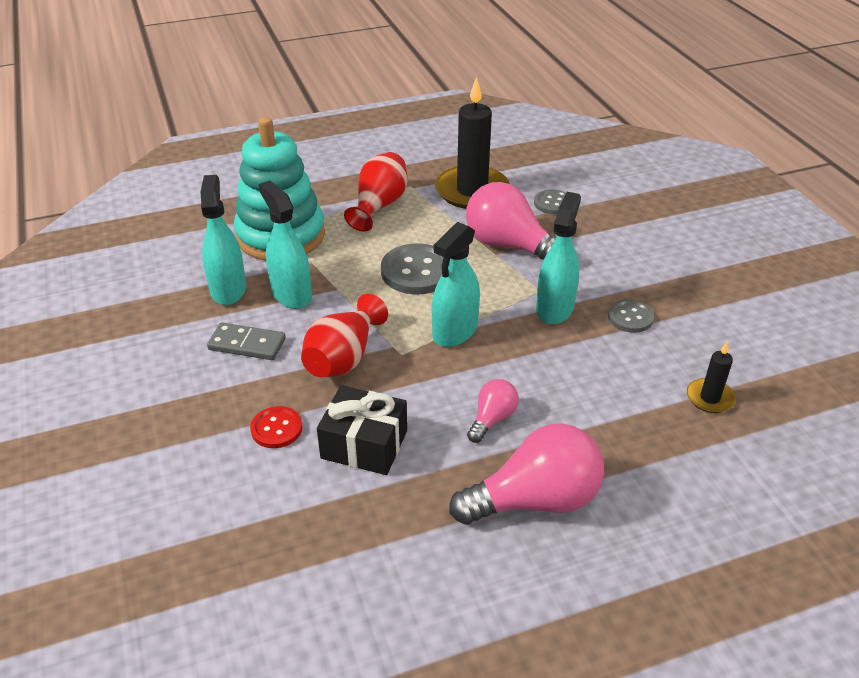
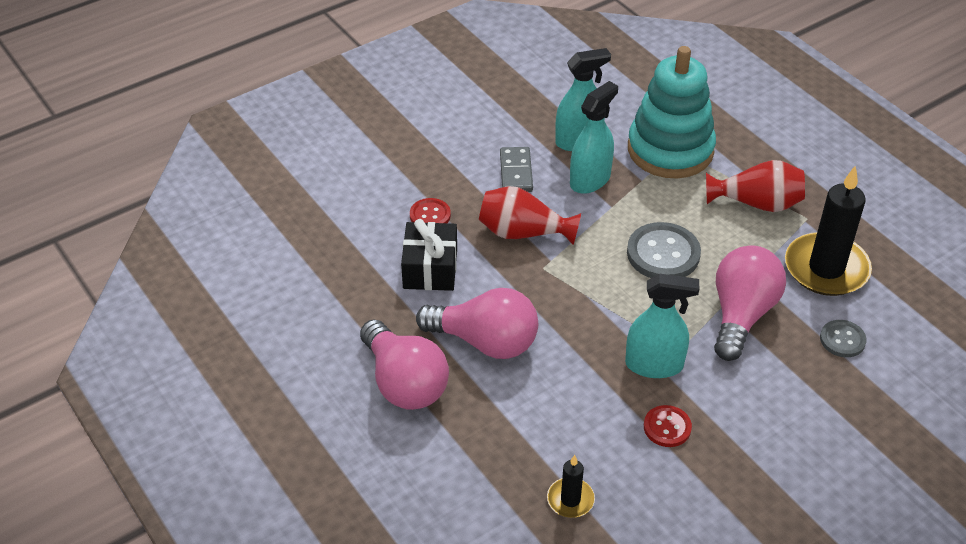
camera: 75 degrees right, 5 degrees up
turquoise spray bottle [432,222,480,347] -> none
pink light bulb [467,379,519,443] -> pink light bulb [416,288,538,359], size x1.97
grey button [608,300,654,333] -> red button [644,405,692,447]

